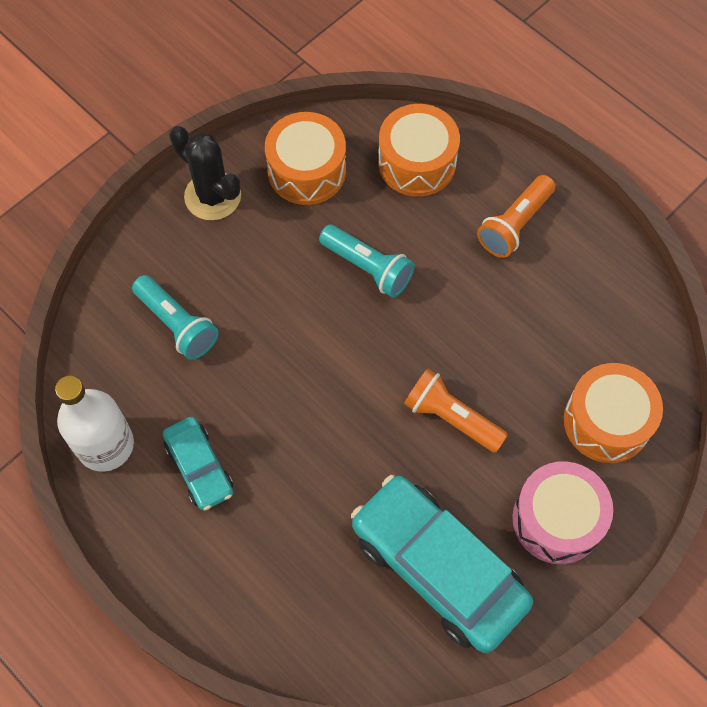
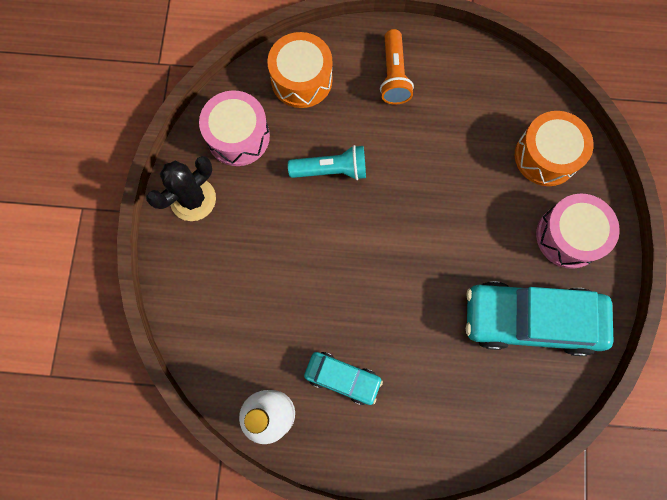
camera: 40 degrees left, 10 degrees up
turquoise flashlight [132,275,219,360] -> none
black cactus [169,126,241,220] -> black cactus turned 45 degrees counterclockwise [146,156,216,221]
orange drum [265,112,346,205] -> pink drum [199,90,270,166]
orange flashlight [404,369,508,453] -> none

